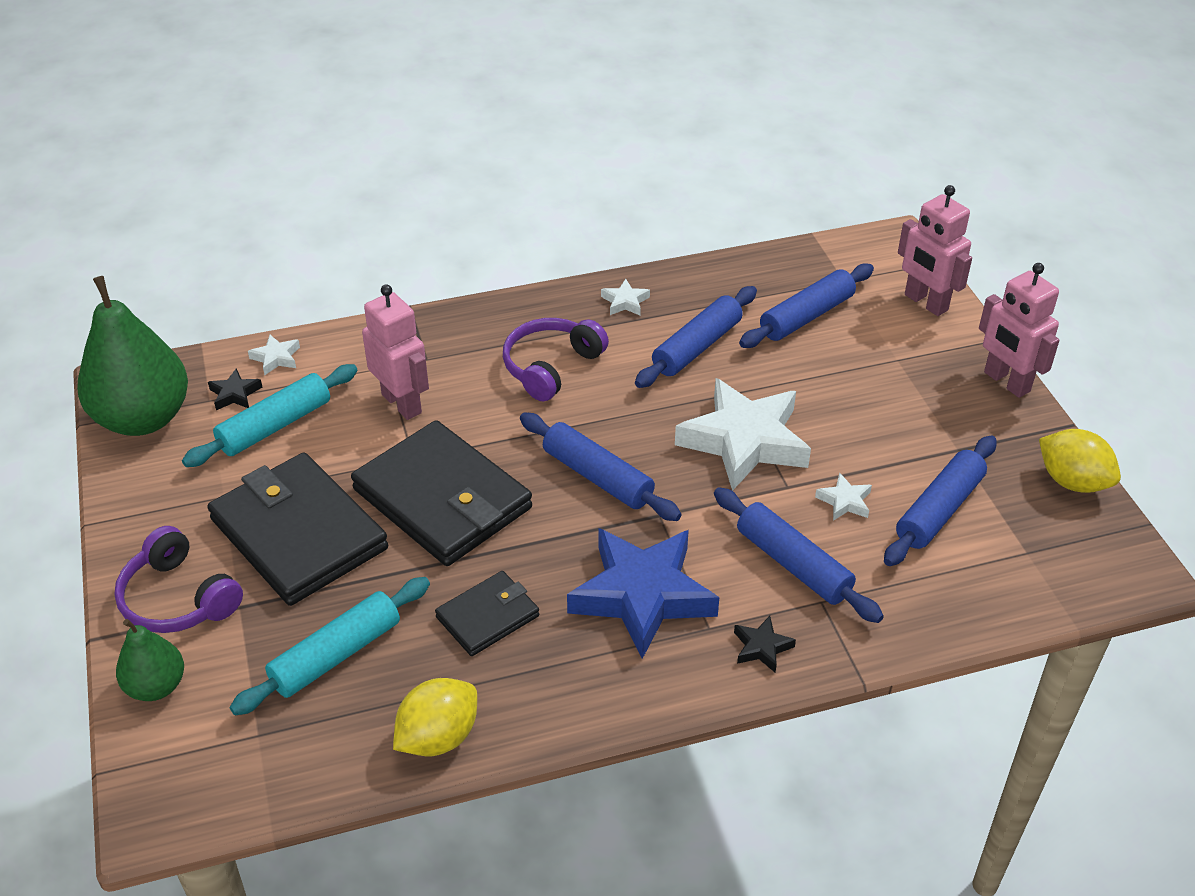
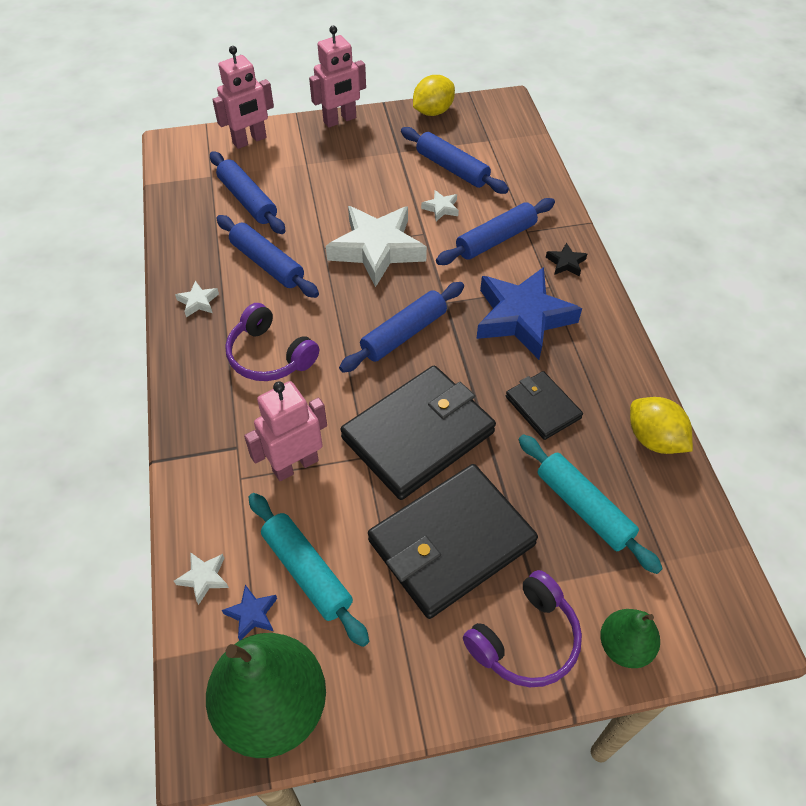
camera: 85 degrees left, 10 degrees up
black star [208,368,262,410] -> blue star [222,585,277,641]

